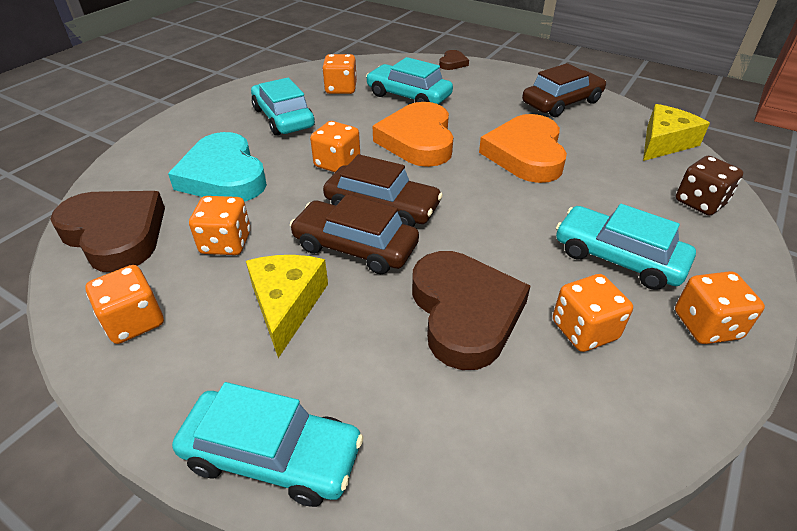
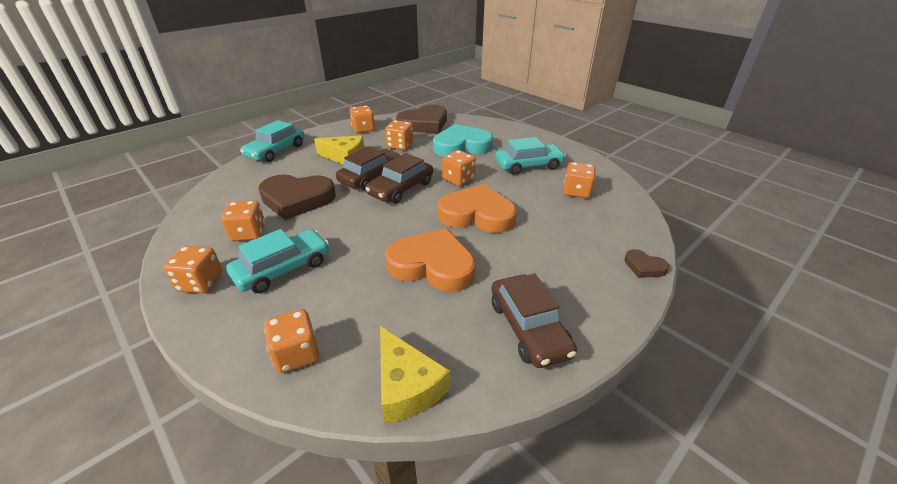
camera: 105 degrees right, 5 degrees down
turquoise car [366,57,453,104] -> none
brown dice [676,156,744,216] -> orange dice [264,309,319,373]

